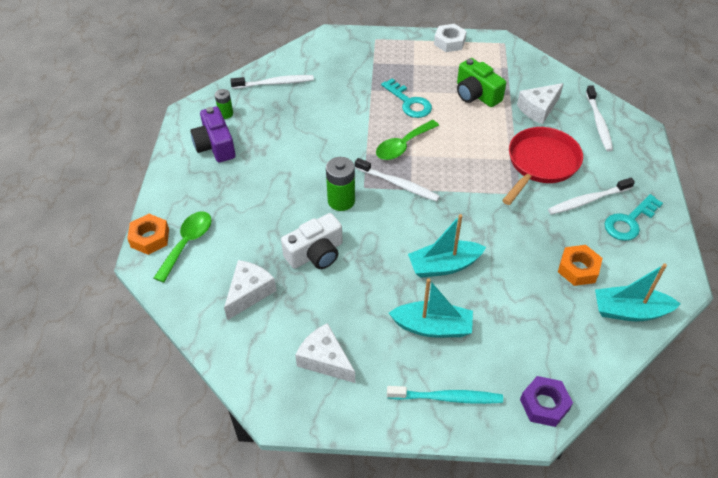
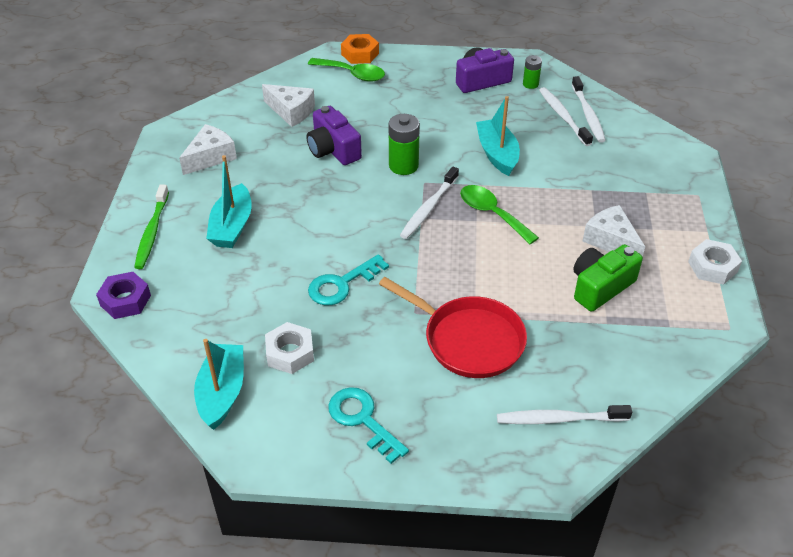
camera: 90 degrees right, 5 degrees down
white camera [281,213,343,269] -> purple camera [306,106,362,165]
turquoise key [381,78,432,118] -> turquoise key moved to [308,254,389,305]
turquoise toothbrush [387,386,503,404] -> green toothbrush [134,184,169,269]
turquoise boat [408,214,486,278] -> turquoise boat moved to [476,96,520,176]
white cheese [517,83,564,125] -> white cheese moved to [583,205,645,257]
white toothbrush [548,178,635,215] -> white toothbrush moved to [539,87,593,146]
orange nut [558,245,603,286] -> white nut [265,322,314,374]

